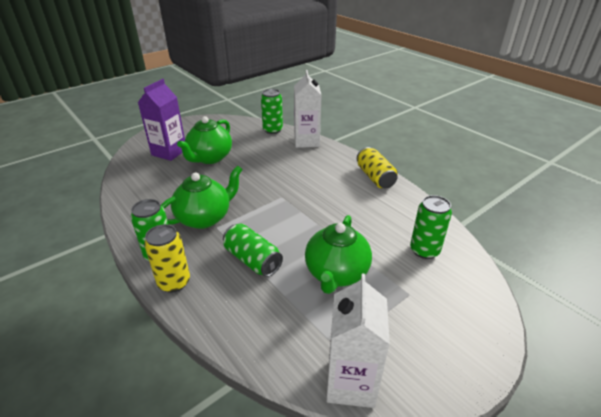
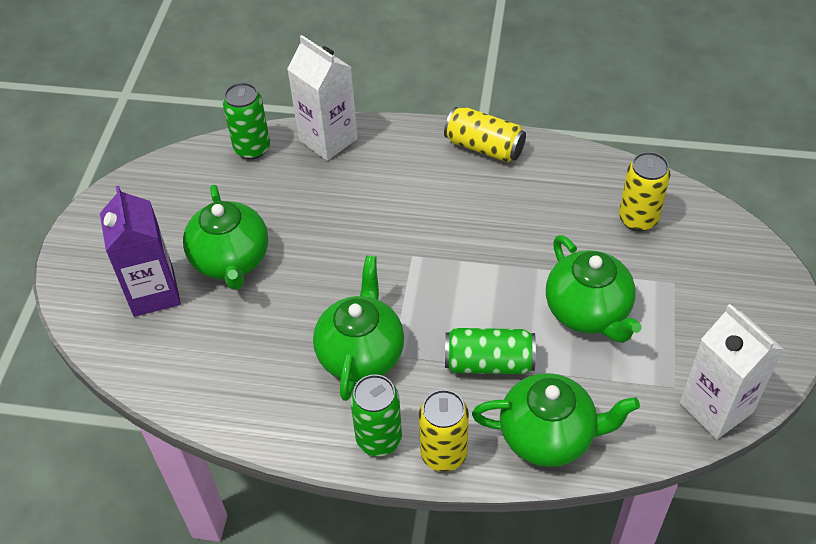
camera: 40 degrees left, 15 degrees up
green can [410,195,452,259] -> yellow can [619,152,670,231]
none -> green teapot [472,373,640,467]

